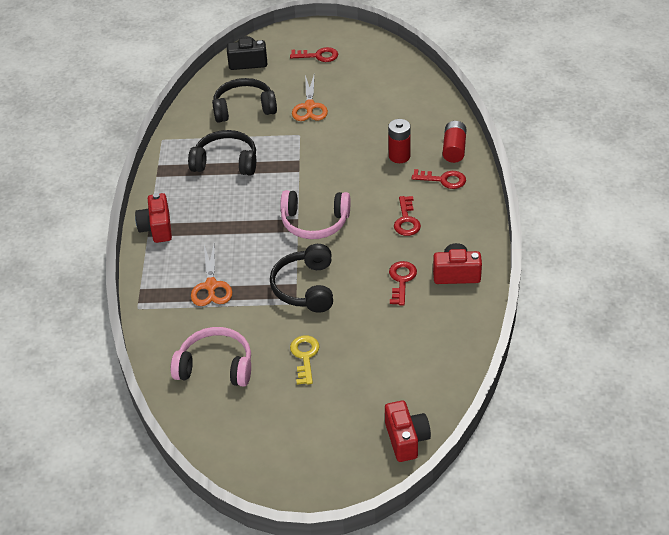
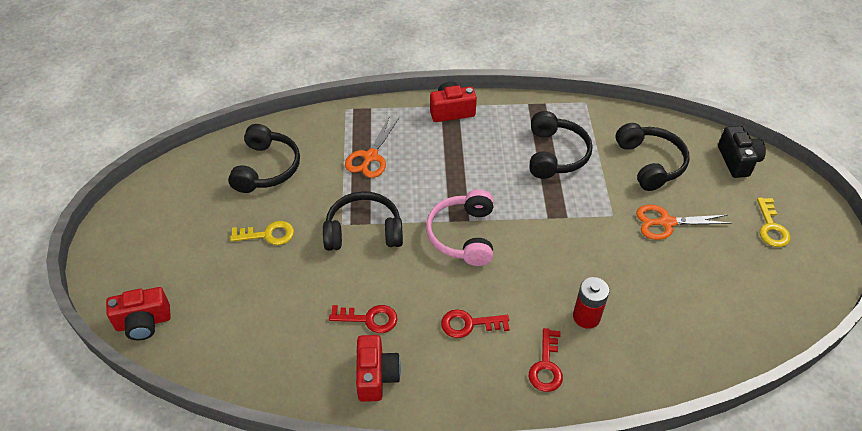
camera: 85 degrees right, 5 degrees up
pink headphones [171,327,251,387] -> black headphones [228,124,300,193]
orange scissors [191,245,232,306] -> orange scissors turned 60 degrees counterclockwise [345,116,399,178]
red key [290,47,338,62] -> yellow key [757,198,790,247]
red battery [443,121,466,163] -> none

